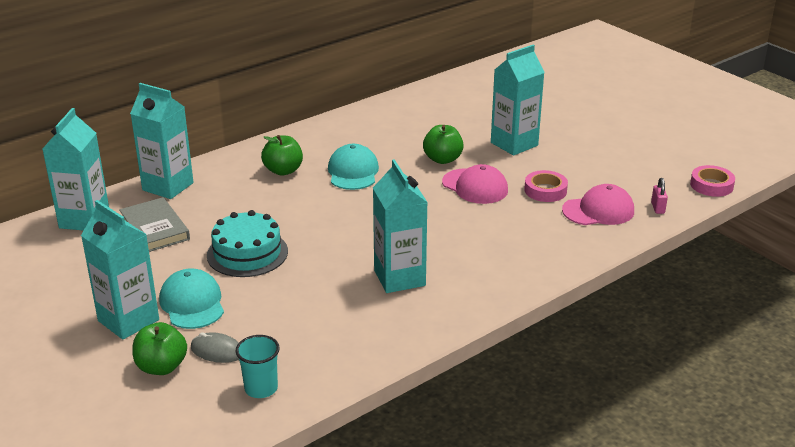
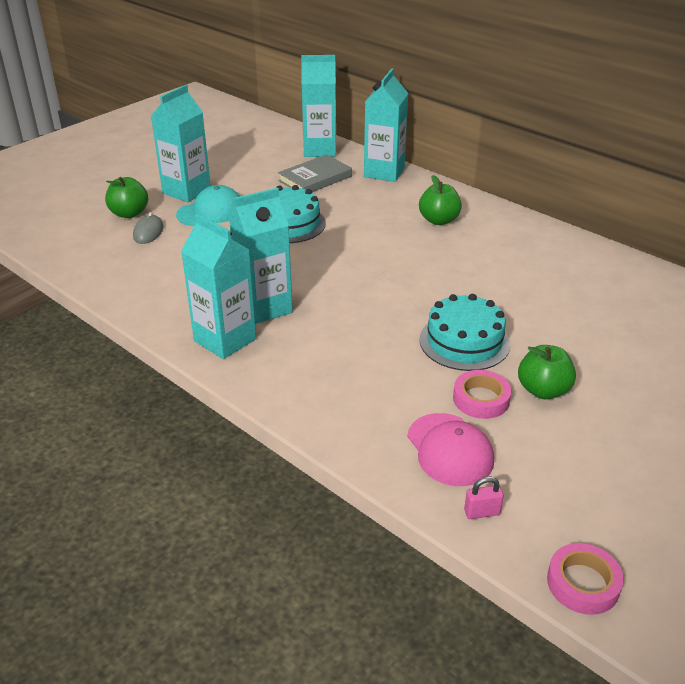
camera: 80 degrees right, 5 degrees up
turquoise cup [236,335,280,398] -> none
turquoise cap [328,144,379,190] -> none
green apple [423,125,464,164] -> green apple moved to [518,345,576,399]
pink cap [442,164,508,204] -> turquoise cake [419,294,510,371]
turquoise carton [491,45,545,156] -> turquoise carton moved to [181,214,256,359]

